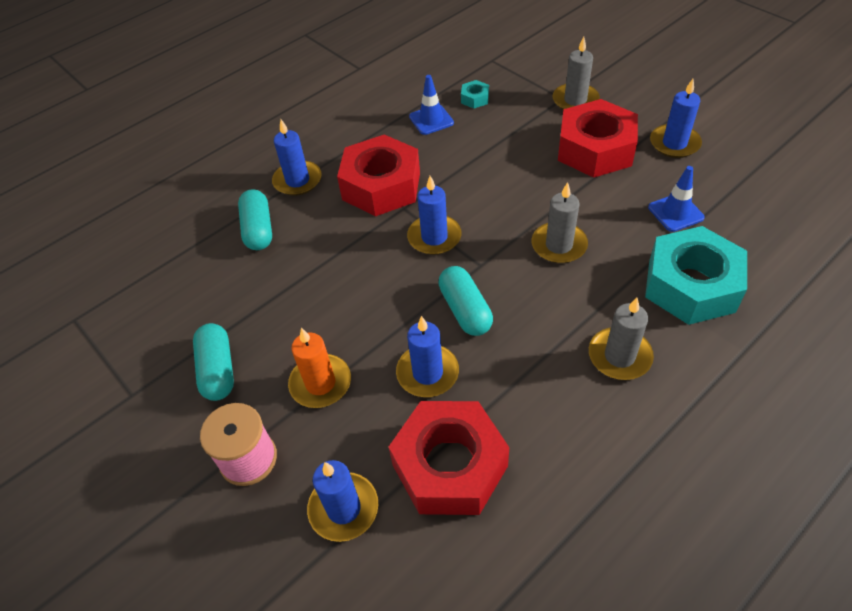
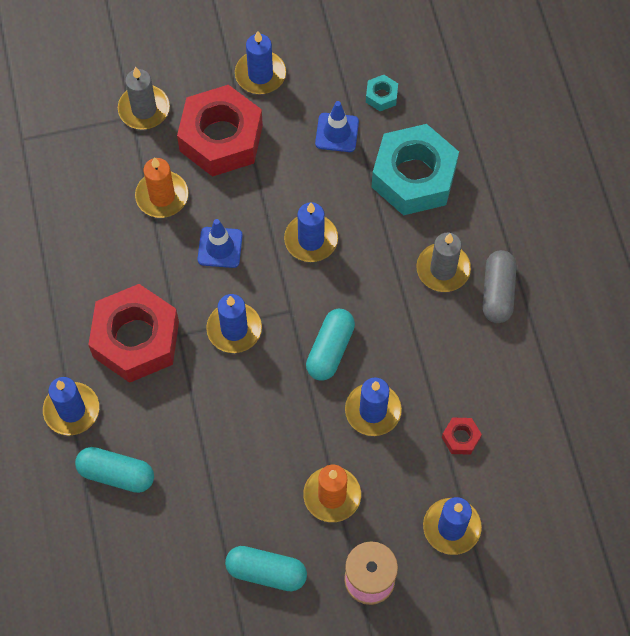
camera: 65 degrees left, 15 degrees up
red nut [389,401,509,515] -> red nut [442,418,482,455], size x0.41
blue traffic cone [409,75,454,135] -> blue traffic cone moved to [198,219,243,268]
turquoise capsule [438,266,493,336] -> turquoise capsule turned 75 degrees counterclockwise [306,309,355,381]
turquoise nut [461,80,489,108] -> turquoise nut moved to [366,75,398,111]
grey candle [532,182,588,264] -> blue candle [284,202,338,262]
none -> orange candle [135,157,188,218]
none -> grey capsule [483,250,517,323]

